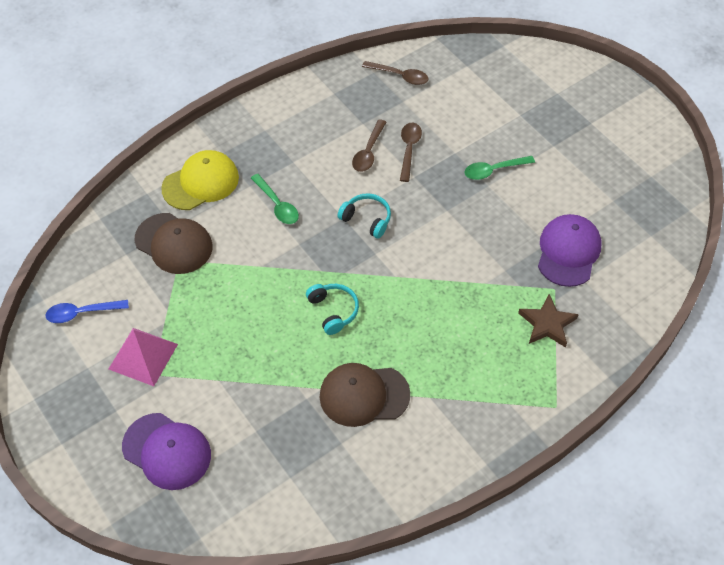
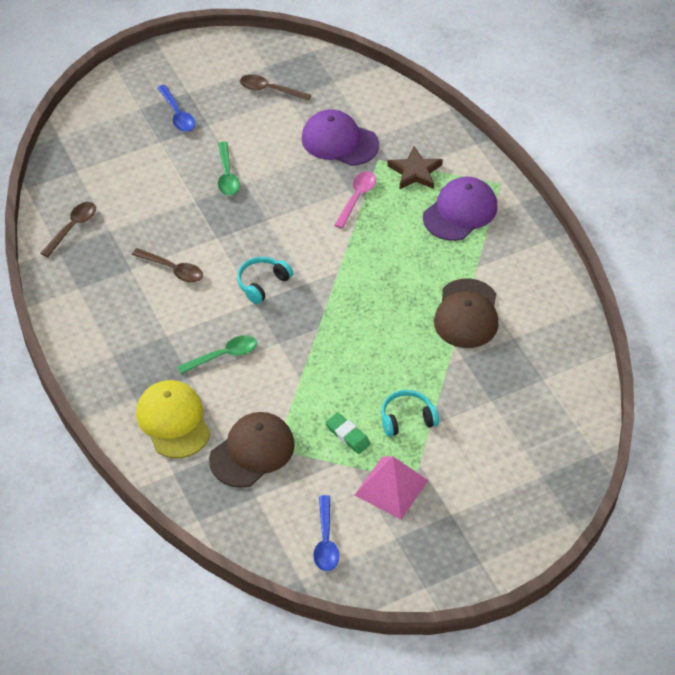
camera: 80 degrees left, 5 degrees down
purple cap [122,413,211,490] -> purple cap moved to [423,177,497,241]
turquoise headphones [306,284,359,335] -> turquoise headphones moved to [381,390,439,437]
brown spoon [400,123,422,182] -> brown spoon moved to [240,75,311,101]
none -> blue spoon [157,85,195,132]
none -> green eraser [326,412,371,454]
none -> pink spoon [334,171,376,229]

